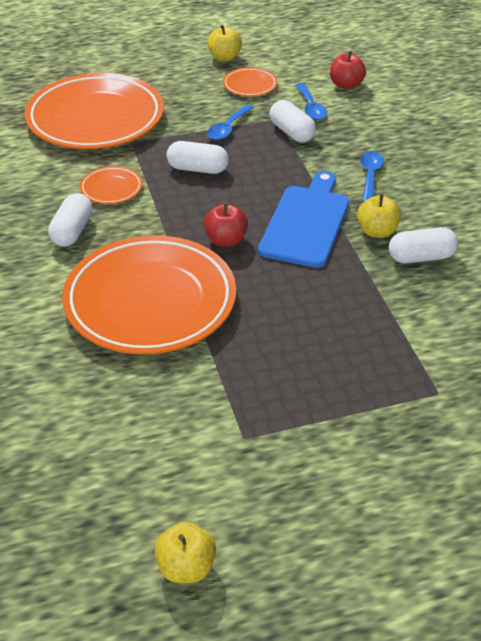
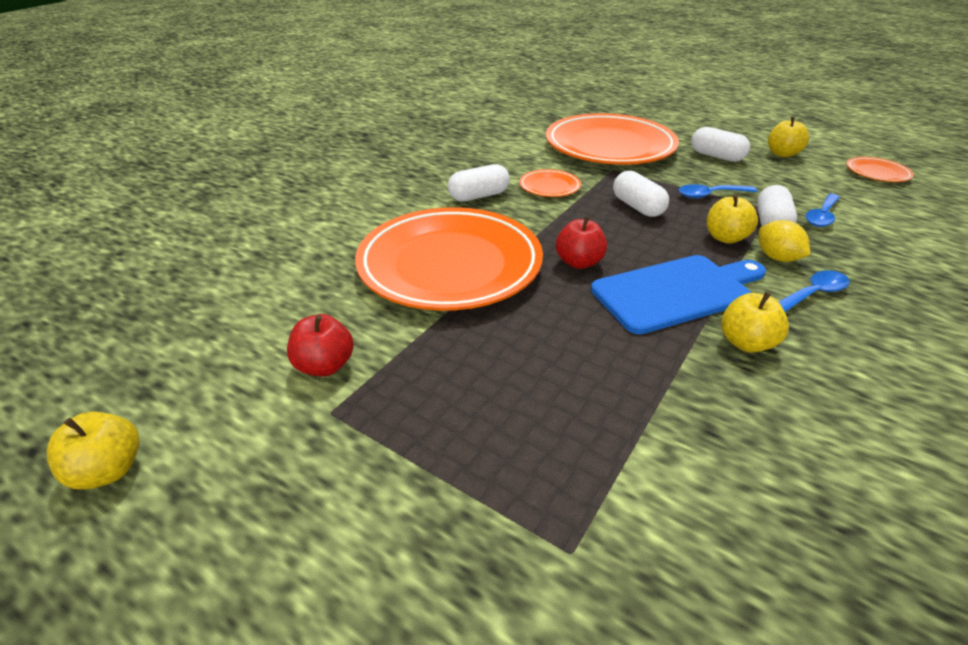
camera: 50 degrees right, 5 degrees down
orange plate [223,67,277,96] -> orange plate moved to [846,157,914,182]
red apple [330,51,366,89] -> red apple moved to [287,314,354,376]
white capsule [389,227,458,263] -> white capsule moved to [691,127,750,162]
none -> yellow apple [707,194,758,243]
none -> yellow lemon [759,220,810,262]

